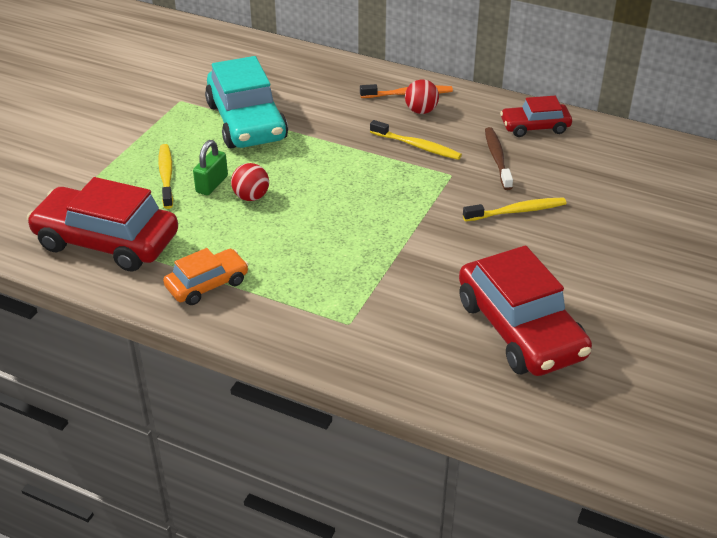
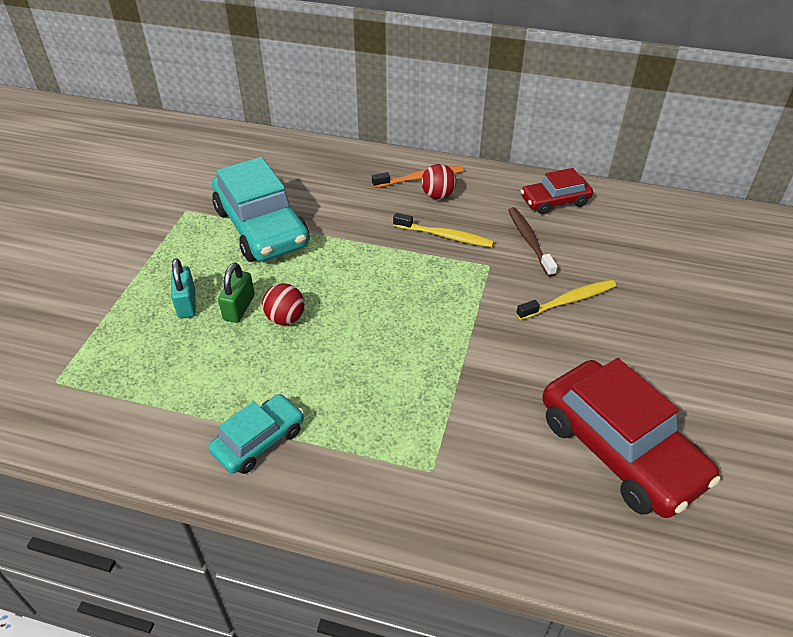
camera: 10 degrees left, 5 degrees up
red car [27,177,178,272] -> none
yellow toothbrush [158,144,173,209] -> turquoise padlock [171,258,196,318]
orange car [163,248,249,305] -> turquoise car [208,394,304,474]

